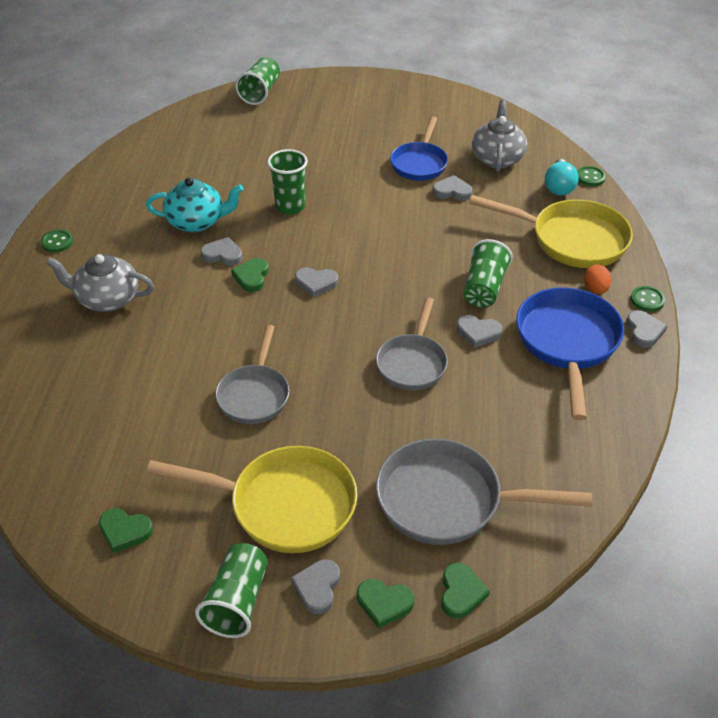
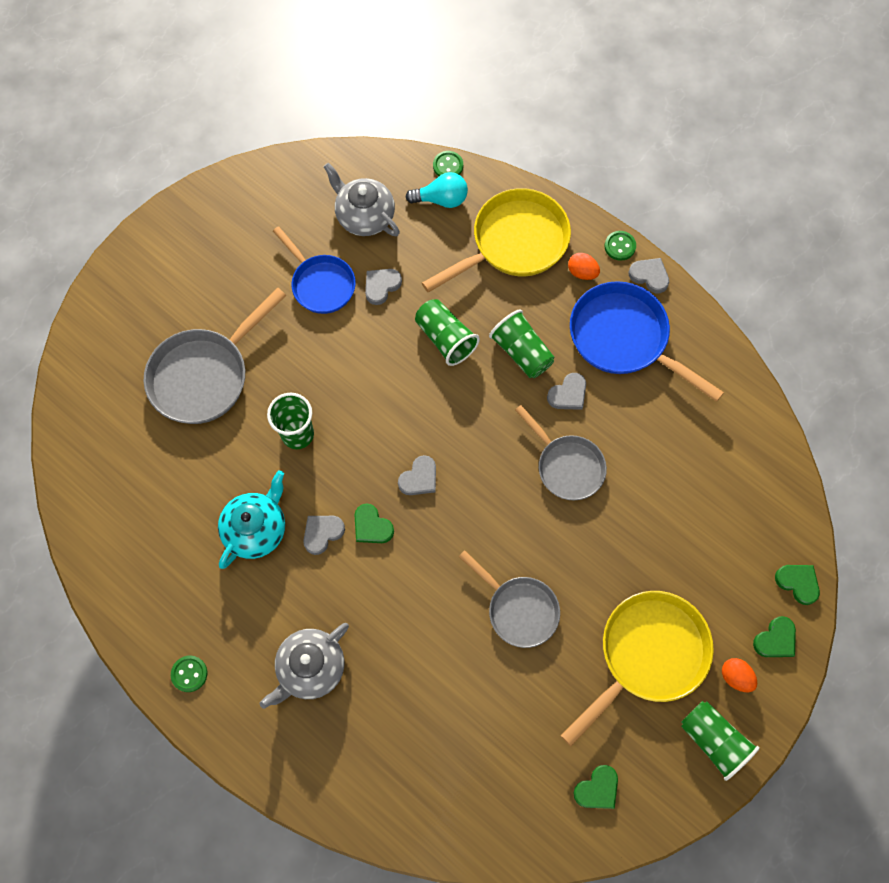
camera: 55 degrees left, 25 degrees up
green cup [235,57,280,105] -> green cup moved to [415,299,480,366]
grey heart [291,560,340,614] -> orange egg [722,658,757,692]
grey pan [376,439,592,545] -> grey pan moved to [144,288,286,424]
turquoise light bulb [545,159,579,195] -> turquoise light bulb turned 45 degrees counterclockwise [405,172,468,208]

